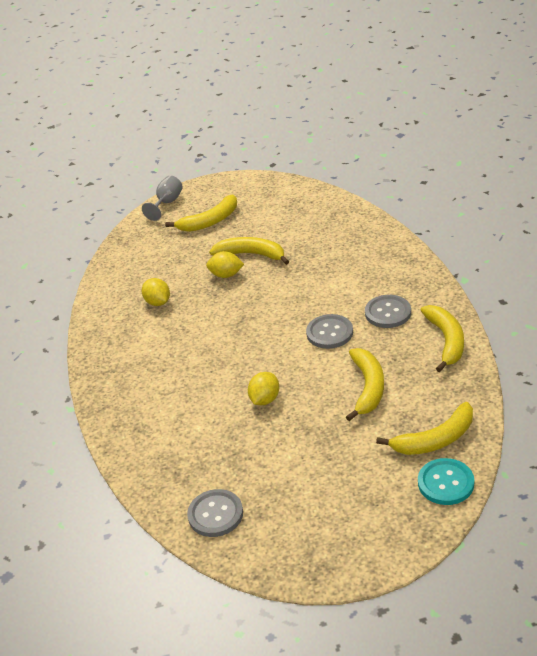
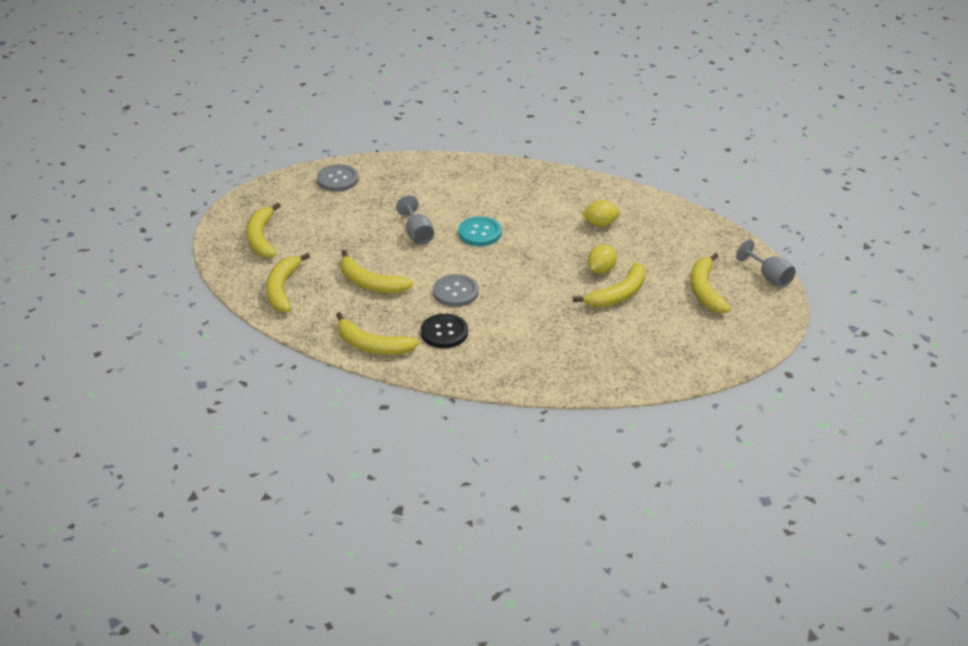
camera: 115 degrees right, 0 degrees up
yellow lemon [248,372,279,405] -> grey goblet [396,195,434,245]
grey button [365,295,411,328] -> black button [421,314,468,348]
turquoise button [418,458,474,505] -> turquoise button moved to [458,216,502,246]
none -> yellow banana [246,203,281,258]

